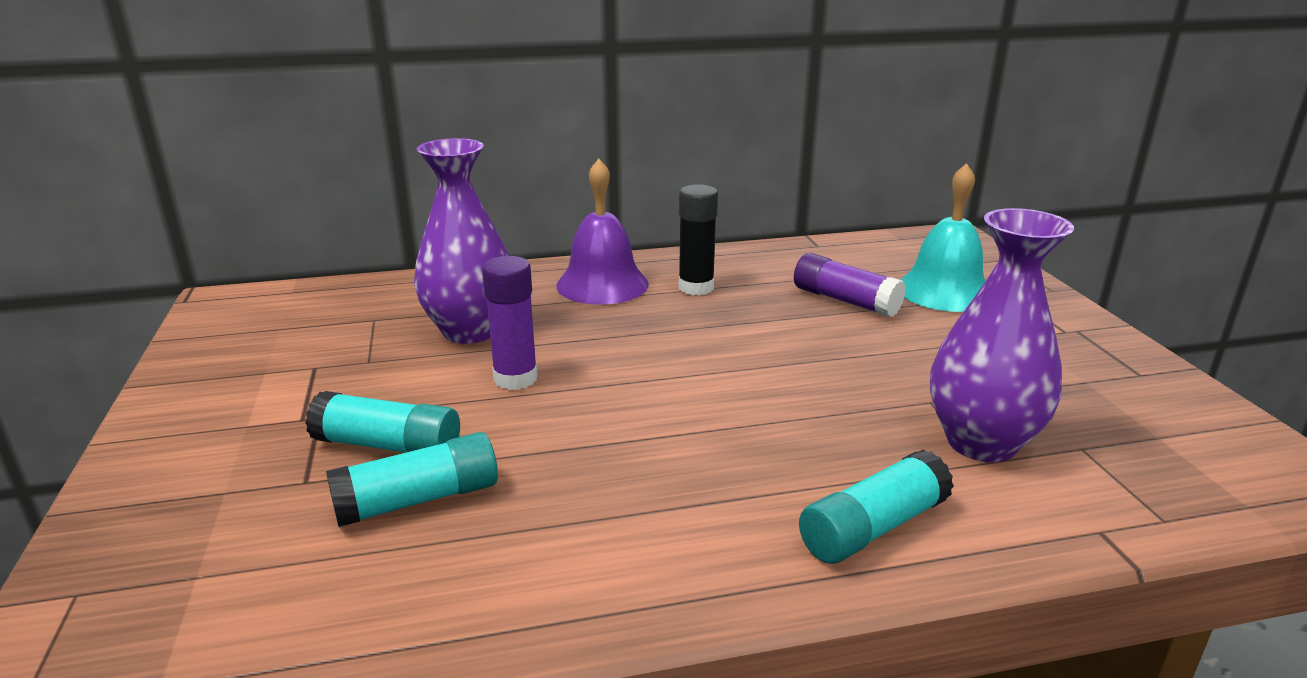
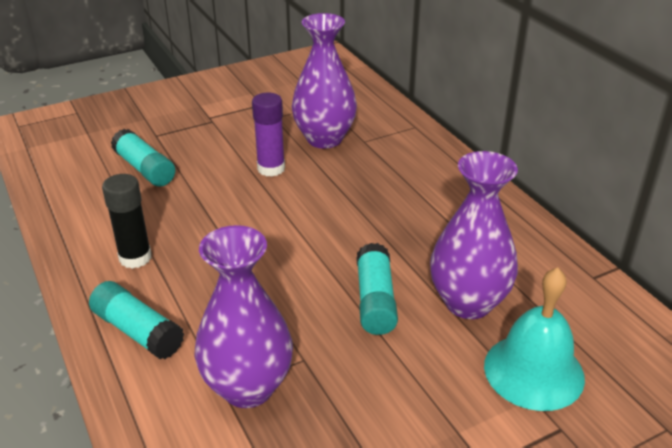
camera: 75 degrees right, 10 degrees up
turquoise glue stick [305,391,460,452] -> turquoise glue stick moved to [356,243,398,335]
purple bell [556,159,649,305] -> none
black glue stick [679,184,718,295] -> black glue stick moved to [102,174,152,269]
purple glue stick [794,253,906,317] -> purple vase [430,151,518,319]

